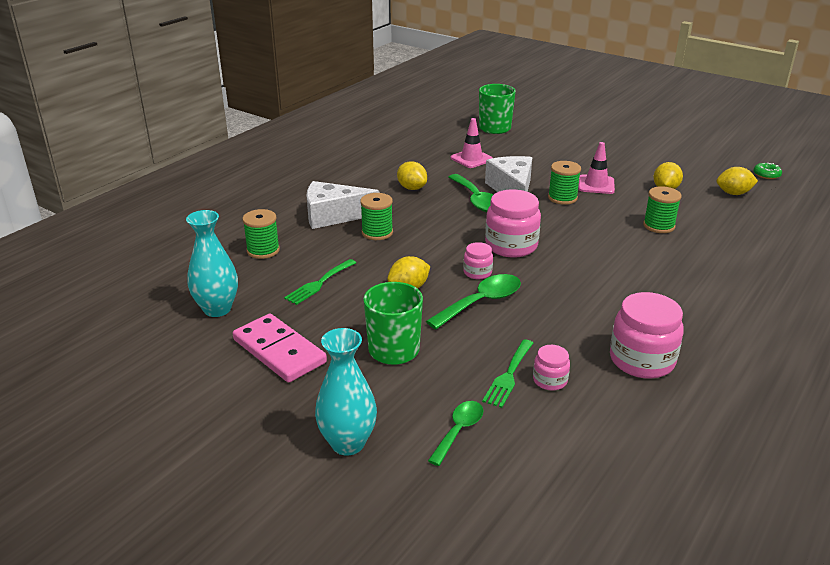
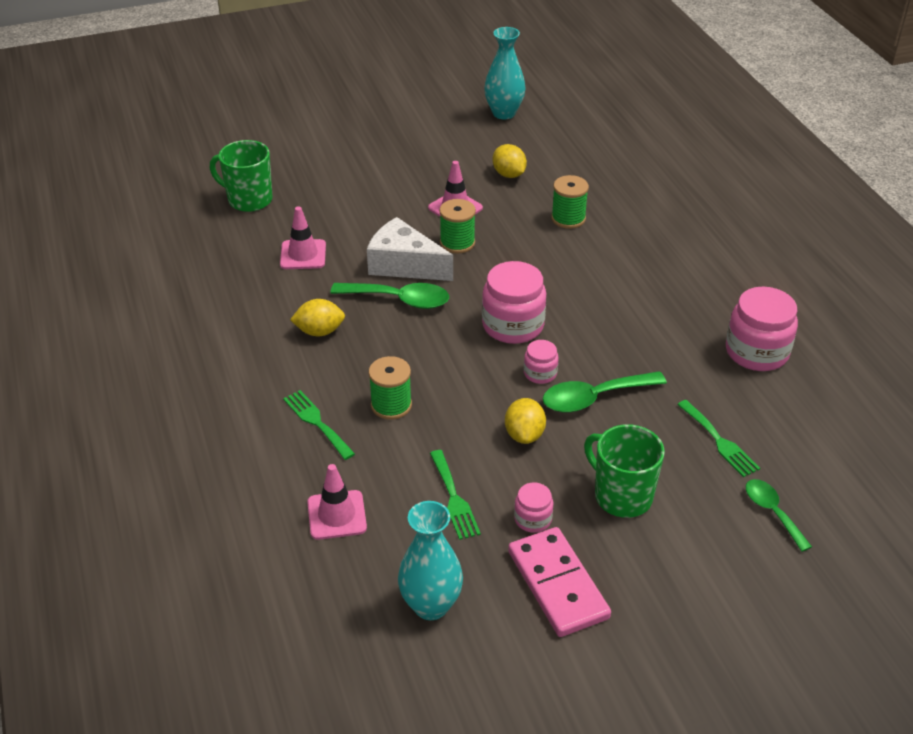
camera: 55 degrees left, 10 degrees up
pink domino [233,314,327,383] -> pink domino turned 75 degrees clockwise [508,527,611,637]
green spool [242,209,280,259] -> pink traffic cone [307,464,367,540]
white cheese [307,181,379,229] -> green fork [283,390,355,460]
turquoise vase [315,328,377,456] -> turquoise vase moved to [484,27,525,120]
green spoon [426,274,521,329] -> green spoon turned 105 degrees counterclockwise [543,371,667,412]
pink jar [533,345,570,391] -> pink jar moved to [514,483,553,533]
yellow lemon [717,167,758,195] -> none
green donut [754,163,782,179] -> none

